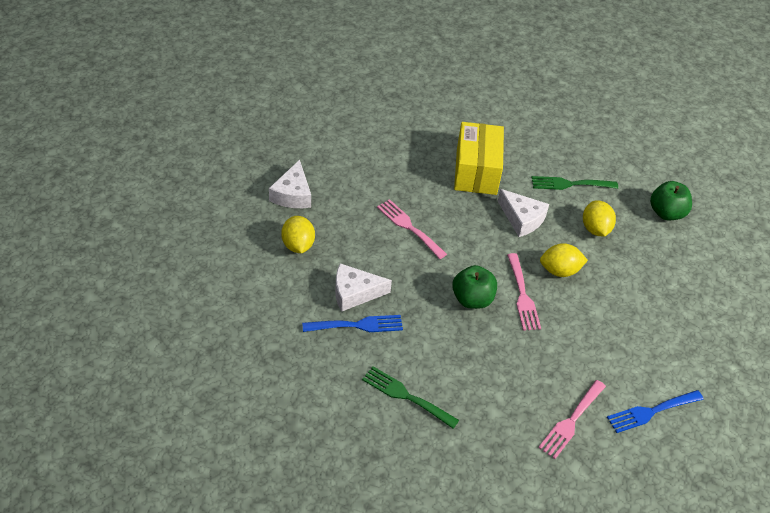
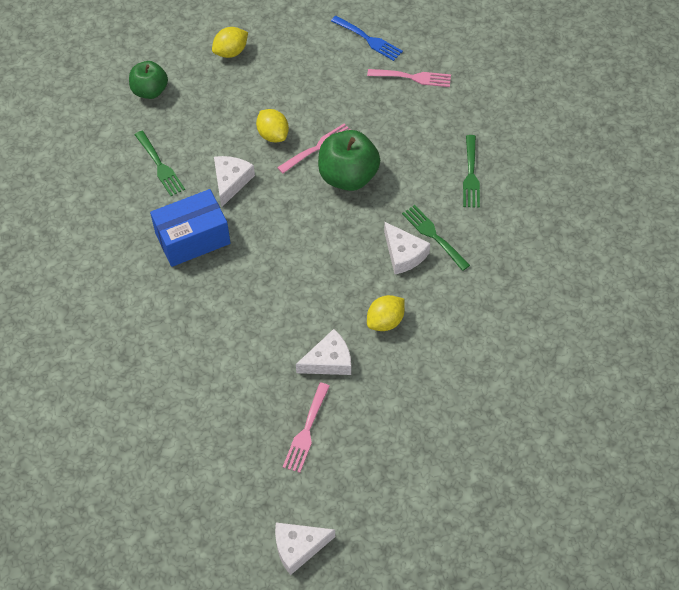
camera: 115 degrees left, 10 degrees up
blue fork [302,315,403,332] -> green fork [402,205,470,271]
pink fork [377,199,447,259] -> pink fork moved to [283,382,330,473]
green apple [452,265,497,309] -> green apple [318,130,380,191], size x1.52
yellow box [454,122,504,195] -> blue box [150,189,231,267]
yellow lemon [583,200,616,237] -> yellow lemon moved to [212,27,248,58]
none -> white cheese [275,523,335,575]

